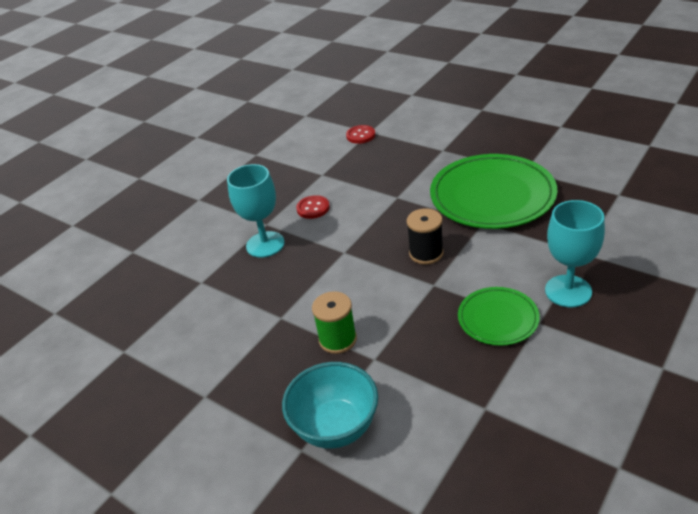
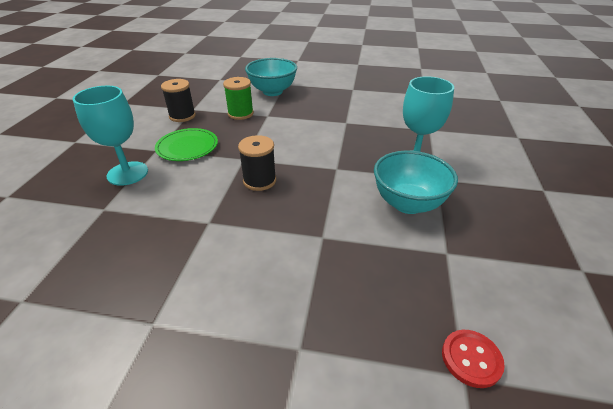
camera: 150 degrees right, 0 degrees up
red button [296,195,330,219] -> turquoise bowl [374,151,458,214]
green spool [312,291,357,354] -> green spool moved to [223,77,254,120]
green plate [430,154,557,229] -> none
none -> black spool [161,79,196,122]

